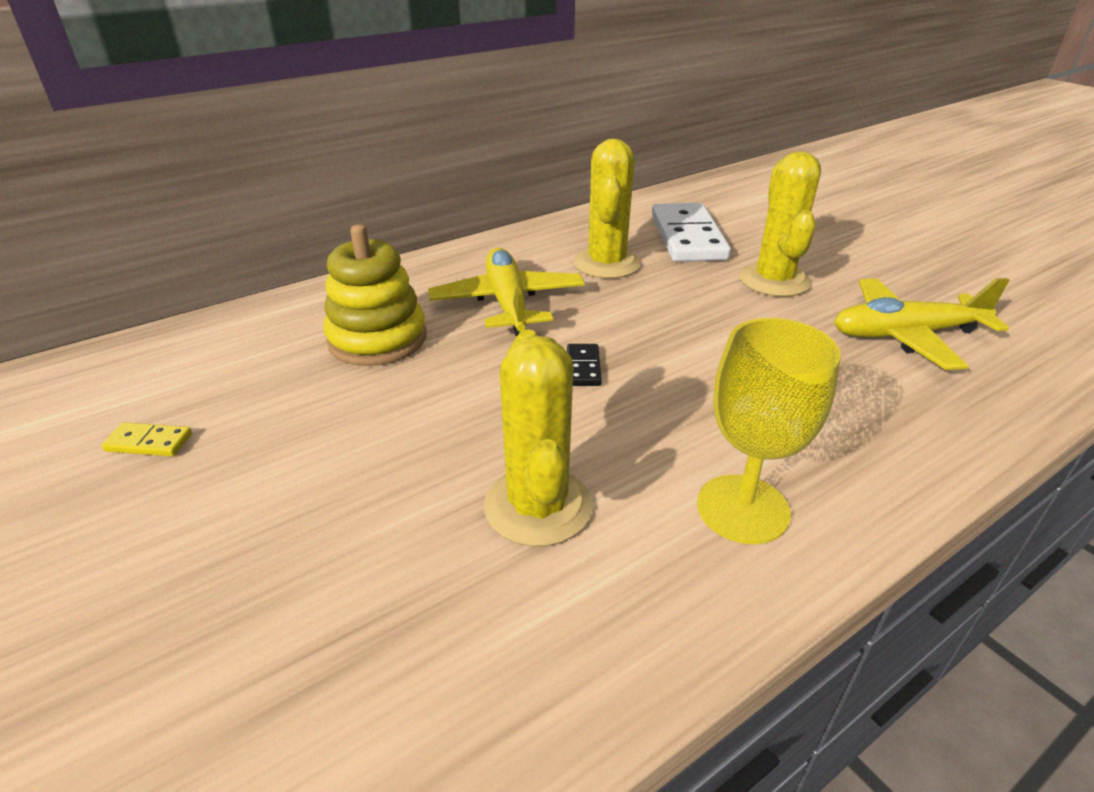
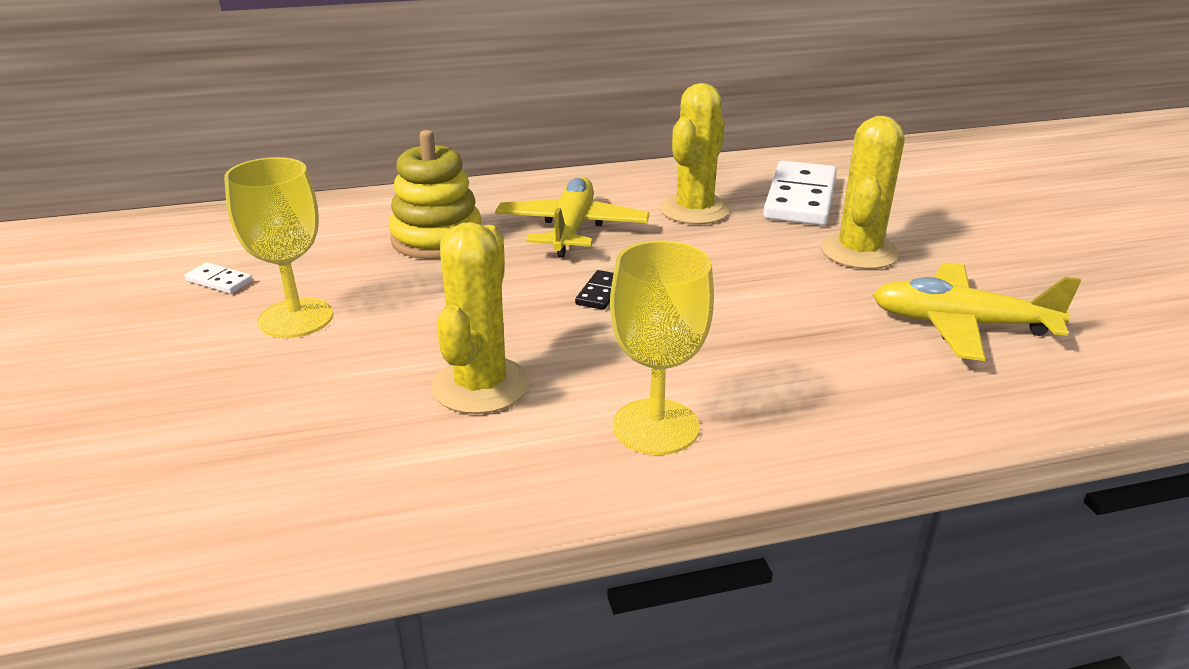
camera: 20 degrees right, 5 degrees down
yellow domino [101,422,192,456] -> white domino [184,263,253,294]
none -> yellow goblet [224,157,334,338]

